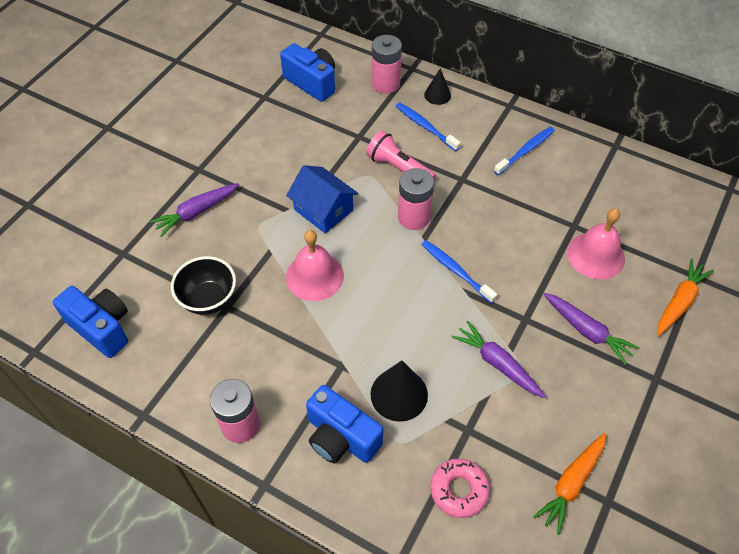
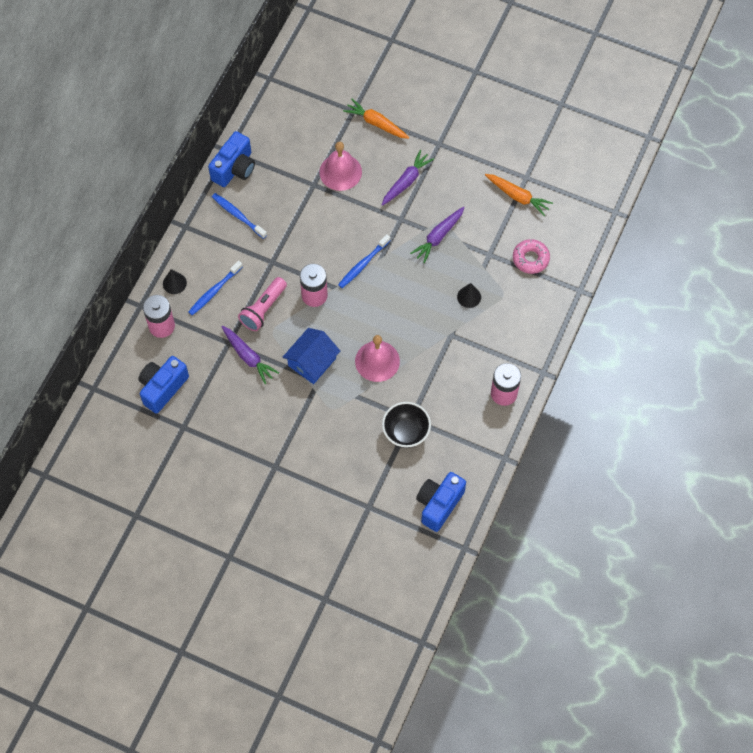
camera: 95 degrees left, 10 degrees up
purple carrot [150,183,239,237] -> purple carrot moved to [221,326,279,384]
blue camera [306,385,383,464] -> blue camera moved to [208,131,255,187]
black cone [371,360,428,422] -> black cone [457,283,481,308], size x0.61

